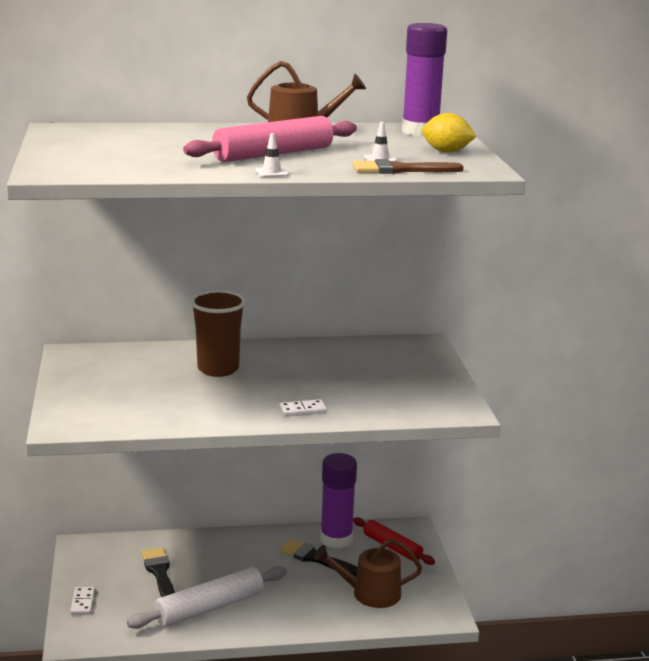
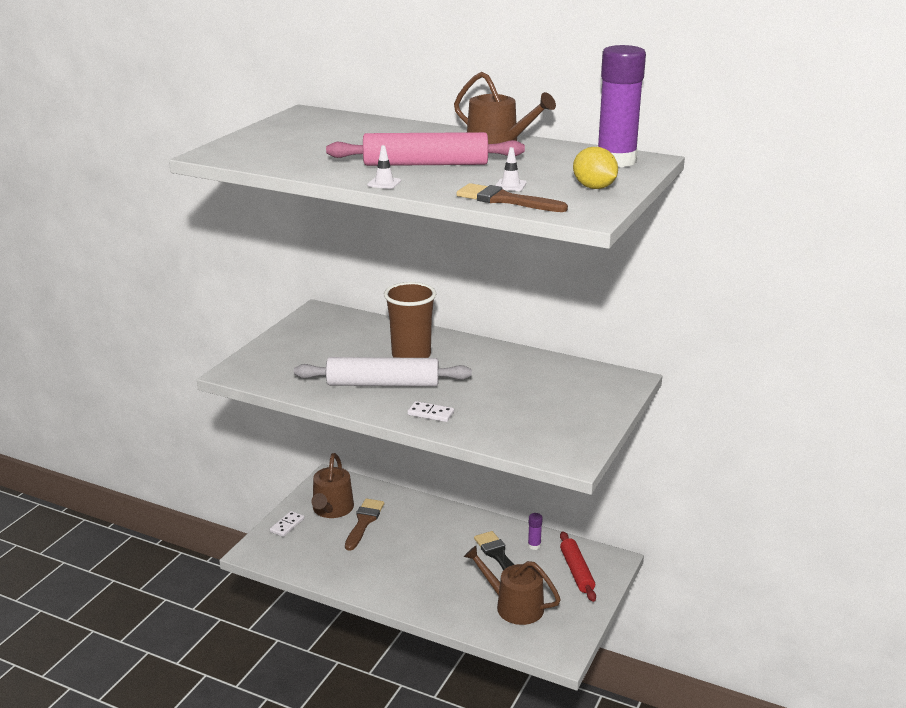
camera: 35 degrees right, 5 degrees up
white rolling pin [127,566,287,629] -> white rolling pin moved to [294,357,472,387]
black brush [141,547,175,597] -> brown brush [345,498,384,551]
purple glue stick [320,453,357,548] -> purple glue stick [528,513,543,550], size x0.41
none -> brown watering can [311,453,354,518]

